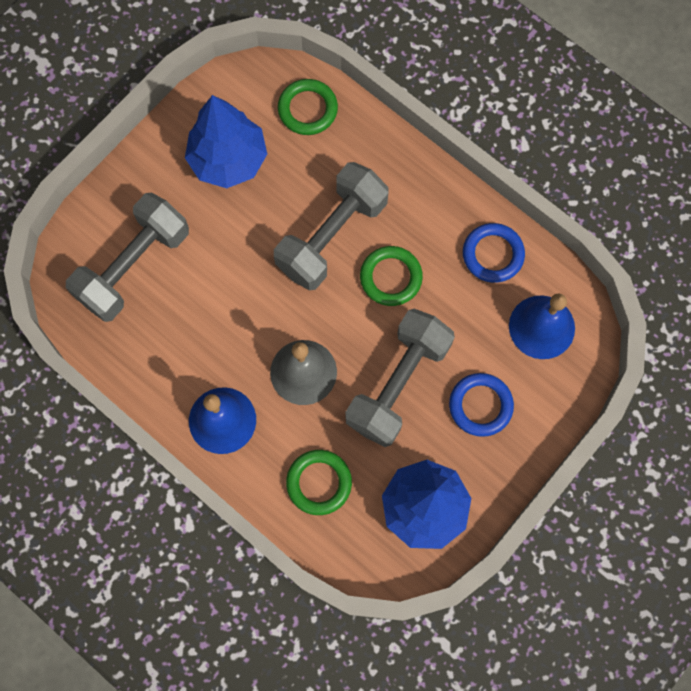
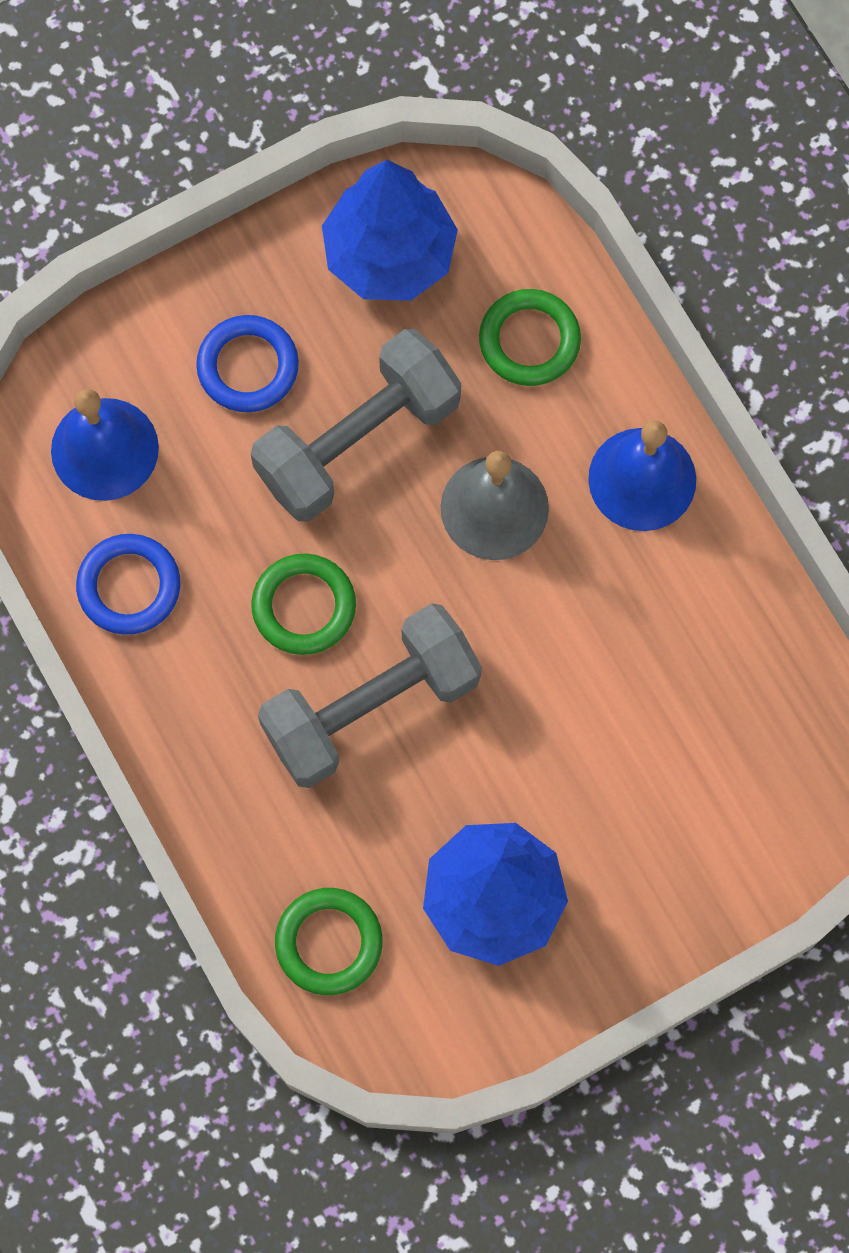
camera: 160 degrees left, 0 degrees up
grey dumbbell [66,193,189,322] -> none

